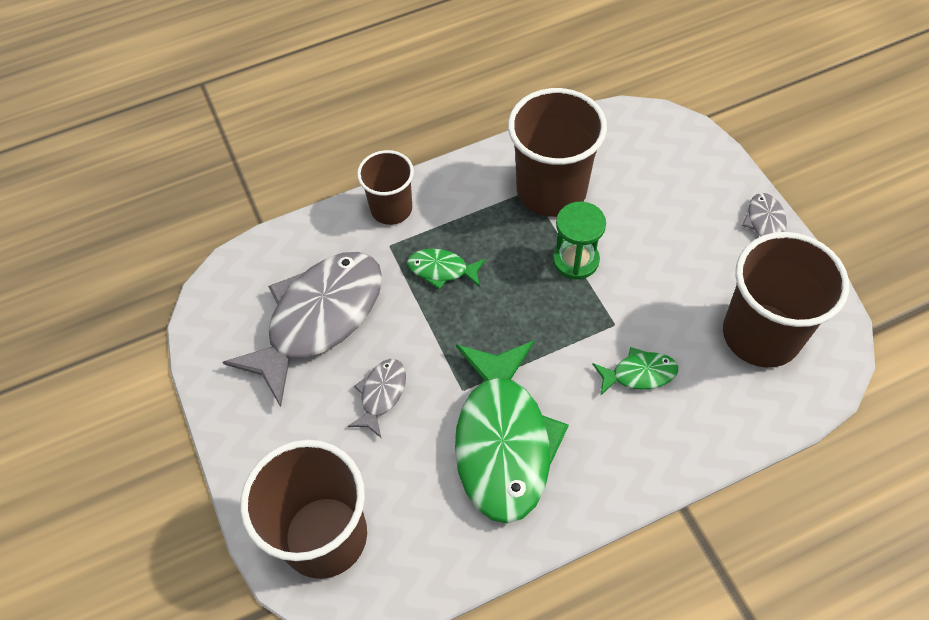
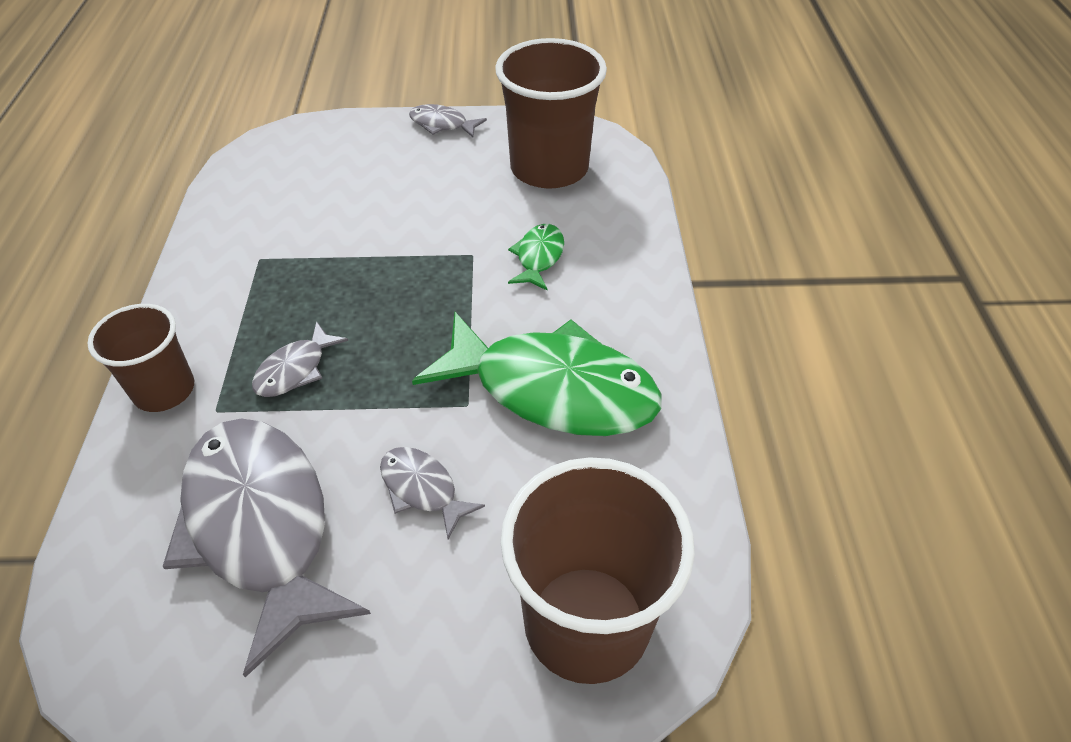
camera: 70 degrees left, 10 degrees down
green fish [407,249,486,290] -> grey fish [252,321,348,397]
brown cup [508,88,607,217] -> none
green hourglass [553,202,606,280] -> none

